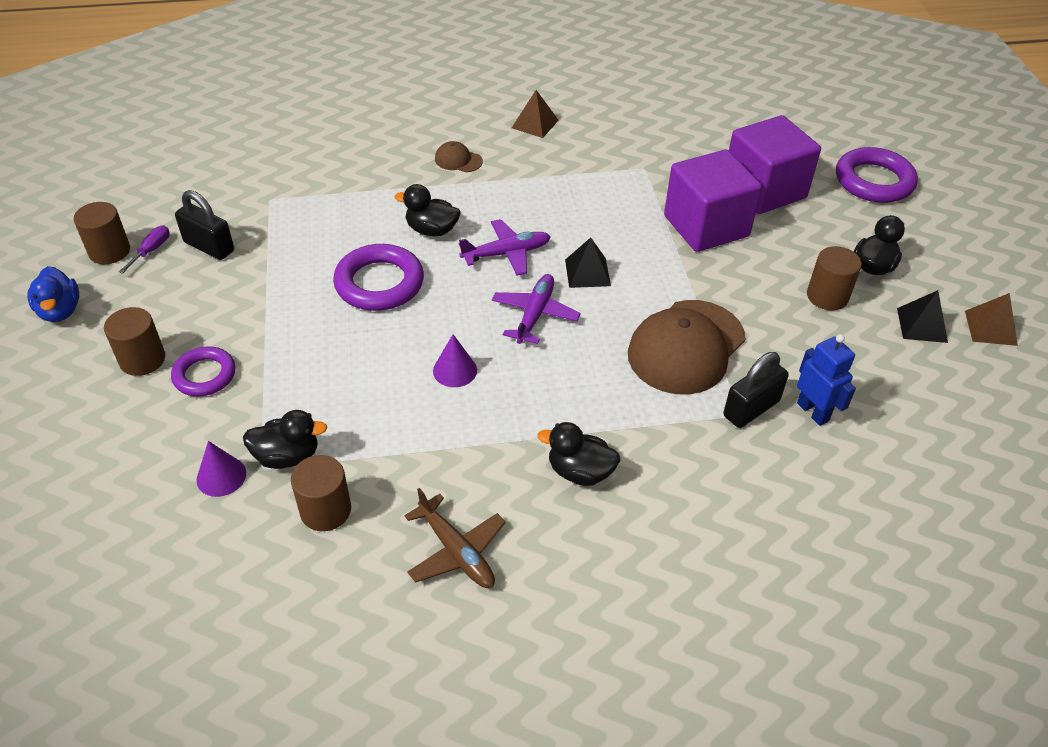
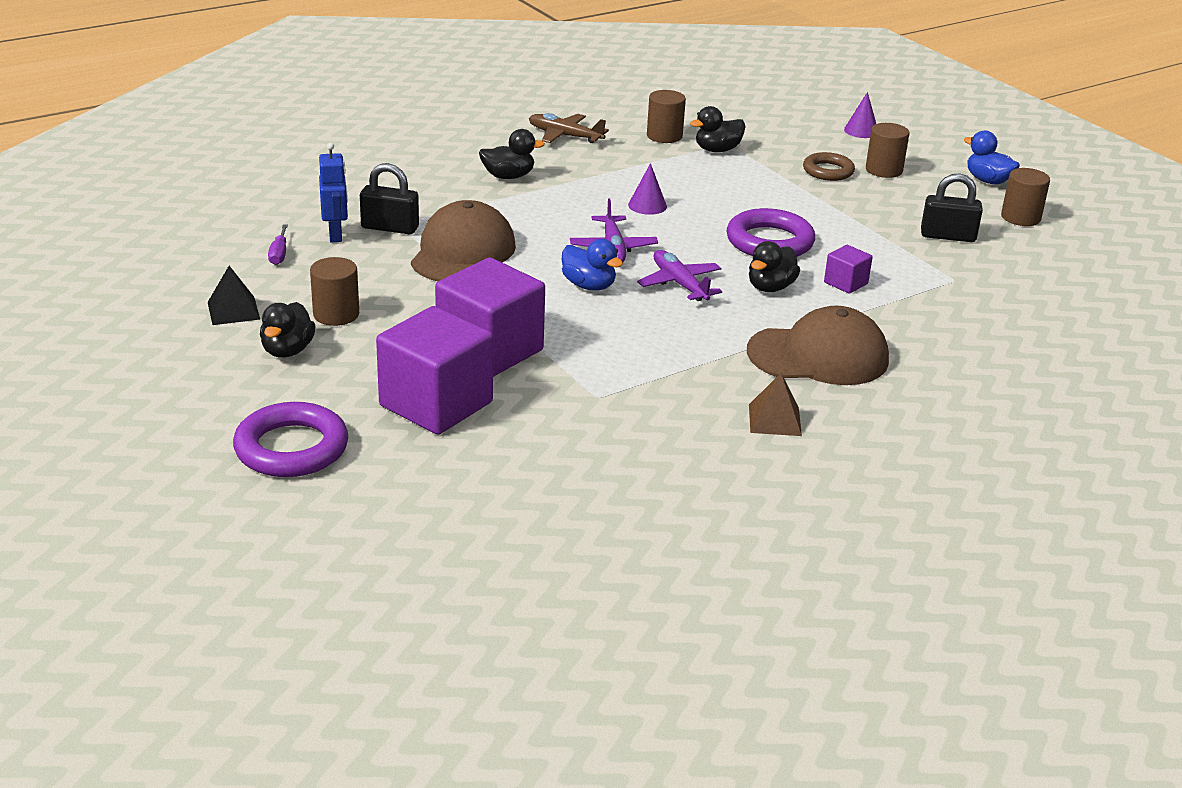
camera: 155 degrees right, 15 degrees down
purple screwdriver [119,226,170,274] -> purple screwdriver moved to [268,224,288,265]
purple ring [171,346,235,396] -> brown ring [803,152,855,181]
purple cone [197,441,246,497] -> purple cone moved to [844,92,876,138]
black duck [394,184,461,236] -> black duck turned 135 degrees clockwise [749,241,800,292]
brown cap [435,141,483,172] -> brown cap [747,306,889,385], size x2.26
purple plane [459,219,550,276] -> purple plane turned 105 degrees clockwise [637,250,722,301]
black pyramid [565,238,611,288] -> blue duck [562,239,623,291]
black padlock [723,352,789,428] -> black padlock turned 75 degrees clockwise [360,163,419,234]
blue robot [797,334,856,426] -> blue robot turned 135 degrees counterclockwise [319,143,348,242]
brown pyramid [965,293,1018,346] -> none
none -> purple cube [824,245,873,294]

